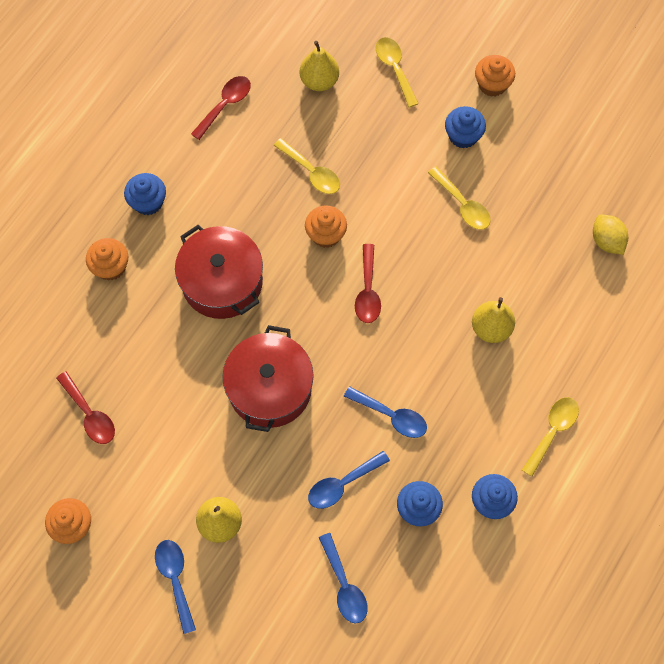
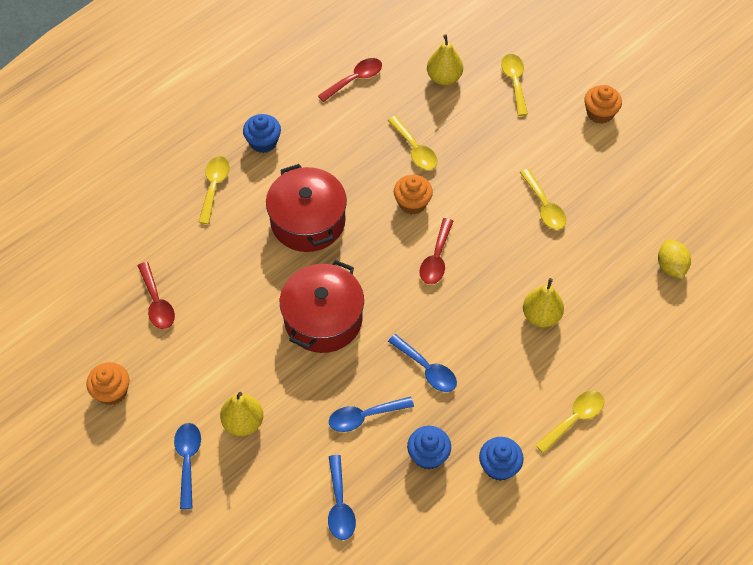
camera: 15 degrees right, 10 degrees down
orange cupcake [86,238,128,281] -> yellow spoon [198,156,230,224]
blue cupcake [445,106,486,149] -> none

